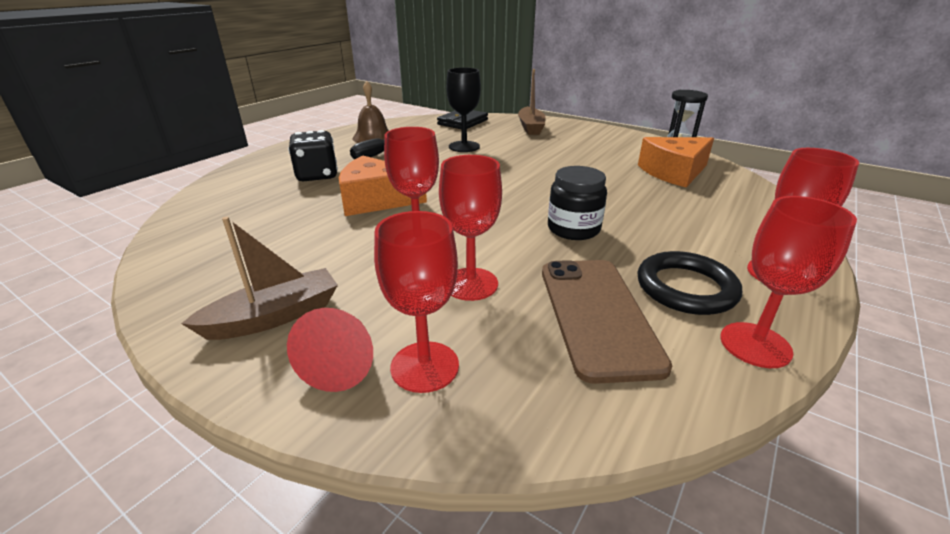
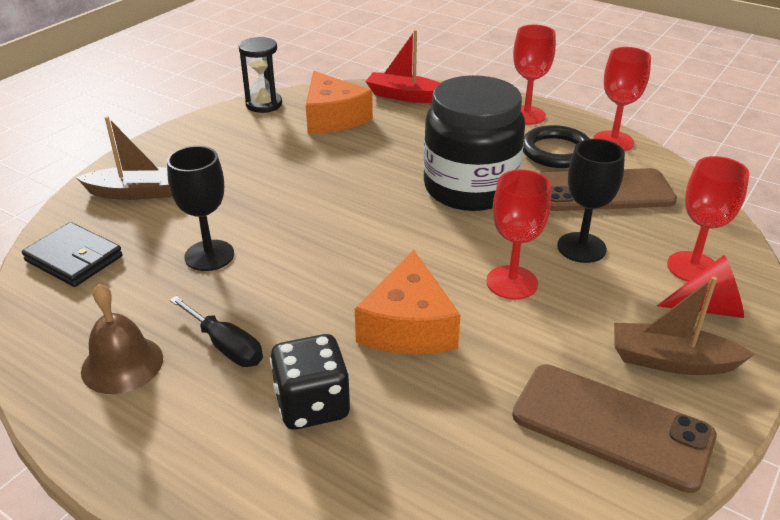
camera: 90 degrees left, 5 degrees up
brown boat [181,217,338,340] -> brown boat turned 45 degrees counterclockwise [614,276,755,375]
red goblet [439,155,502,301] -> black goblet [557,139,625,263]
black jar [548,166,607,240] -> black jar [423,75,525,211], size x1.84
none -> red boat [365,30,440,103]
none -> brown phone [512,364,717,493]

